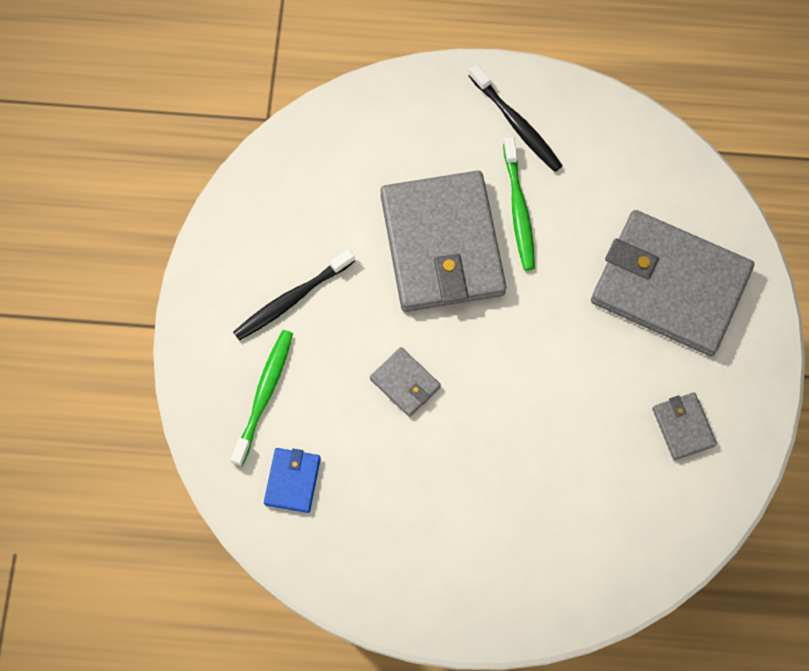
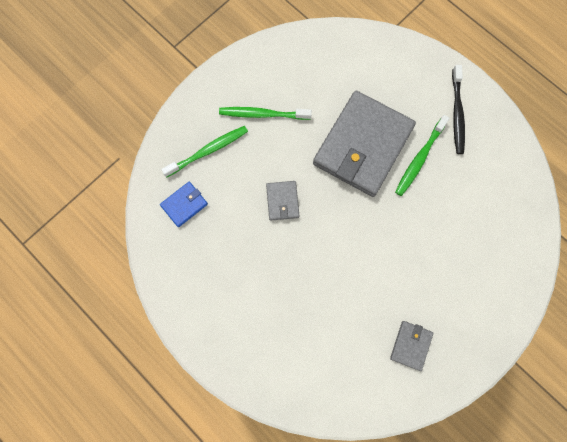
camera: 40 degrees right, 5 degrees up
black toothbrush [233,249,355,341] -> green toothbrush [219,107,312,120]
grey wallet [591,210,754,356] -> none

